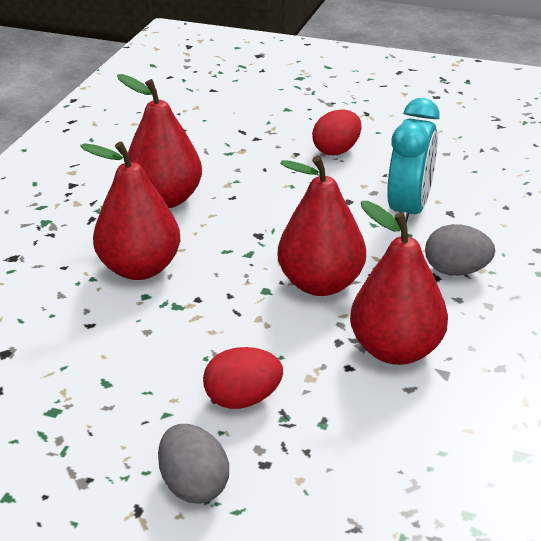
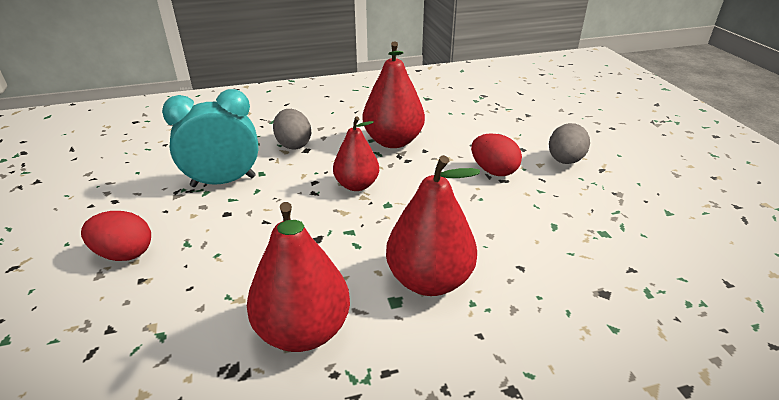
camera: 125 degrees left, 0 degrees up
red pear [278,155,366,296] -> red pear [333,117,379,191], size x0.66

